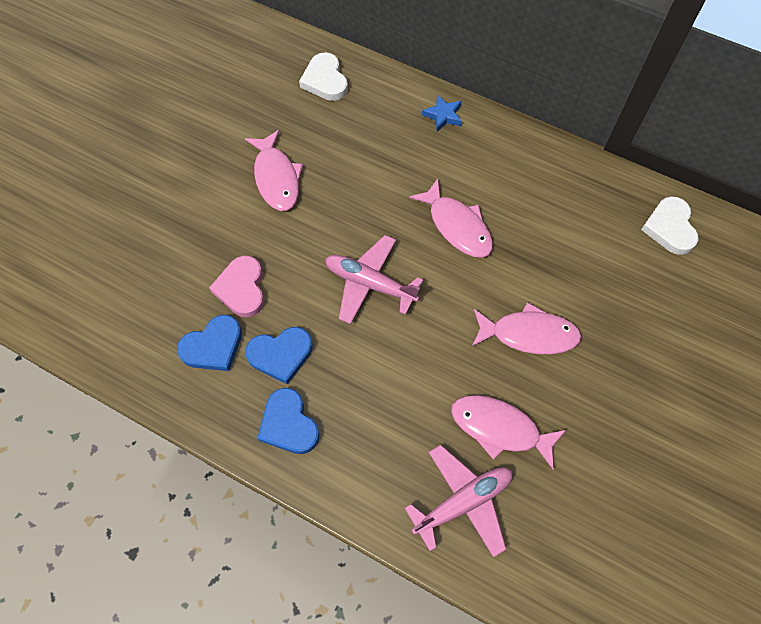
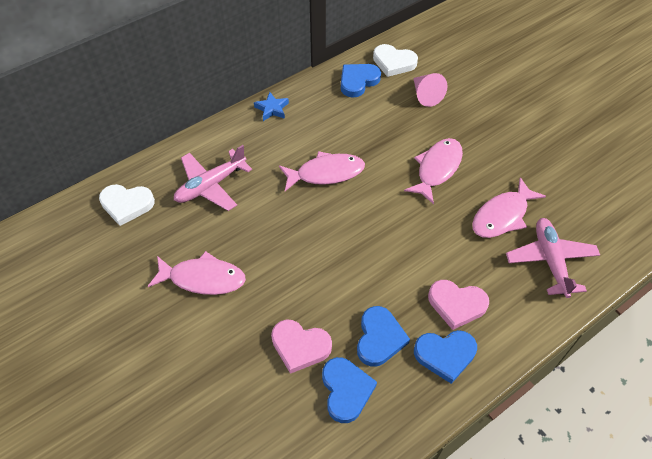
camera: 65 degrees left, 10 degrees down
pink plane [325,235,423,324] -> pink plane moved to [174,145,252,211]
blue star [422,94,462,132] -> blue star moved to [254,92,289,121]
none -> blue heart [341,64,381,98]
none -> pink cone [413,73,447,107]
none -> pink heart [428,280,489,330]

